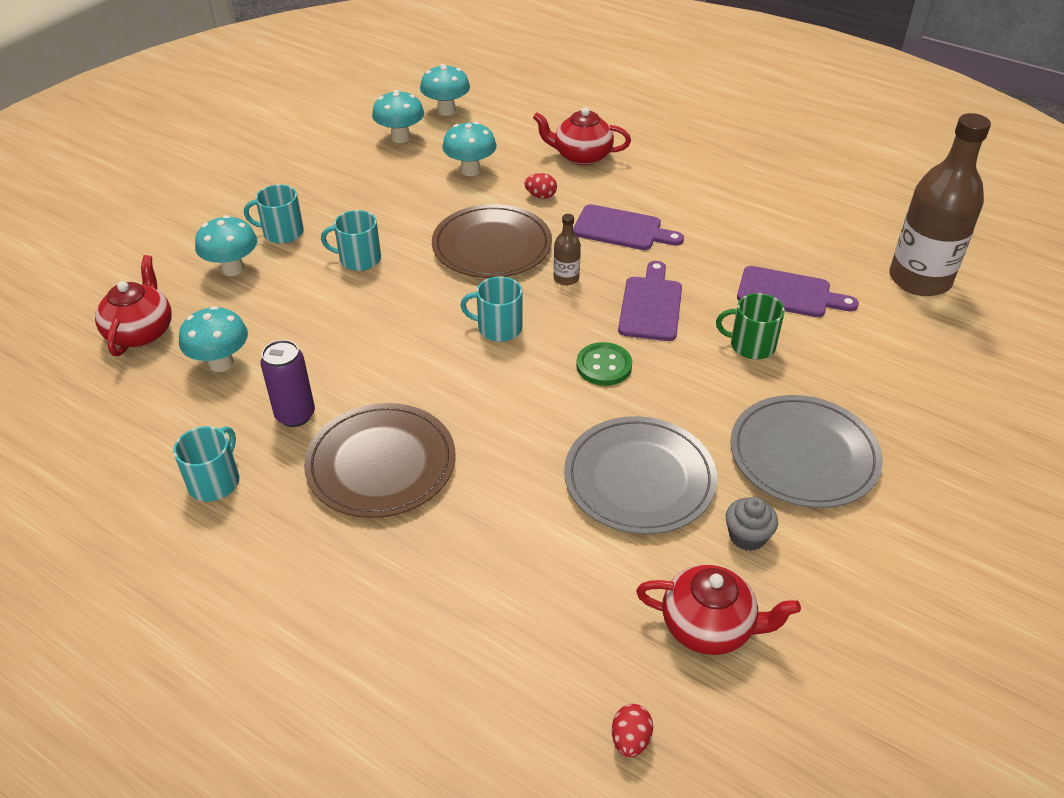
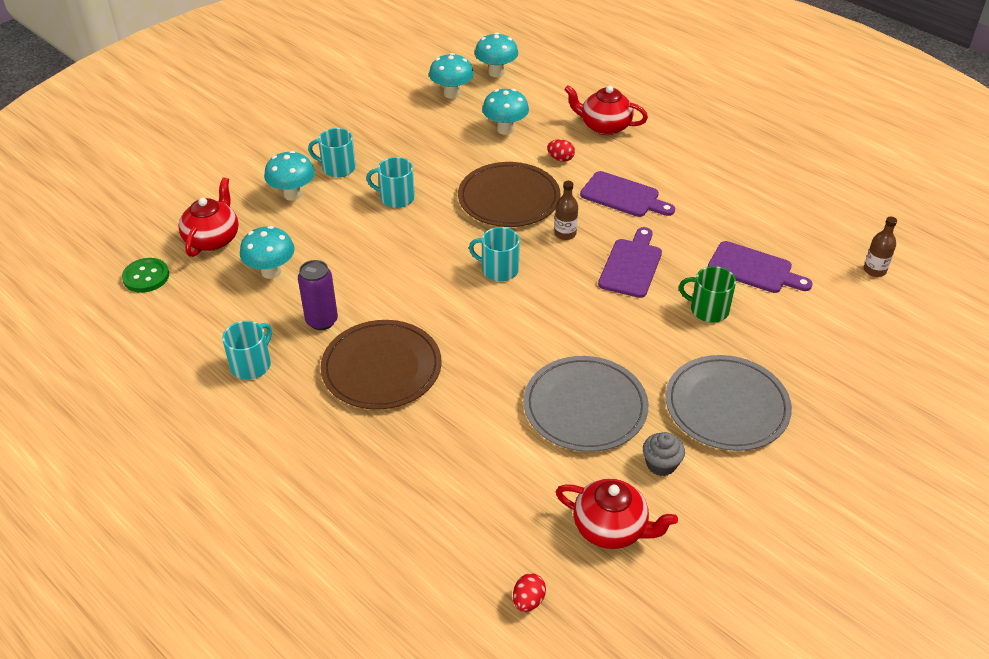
camera: 10 degrees right, 0 degrees up
green button [576,342,632,386] -> green button moved to [122,258,169,293]
brown bottle [890,113,991,296] -> brown bottle [864,217,897,277], size x0.42

